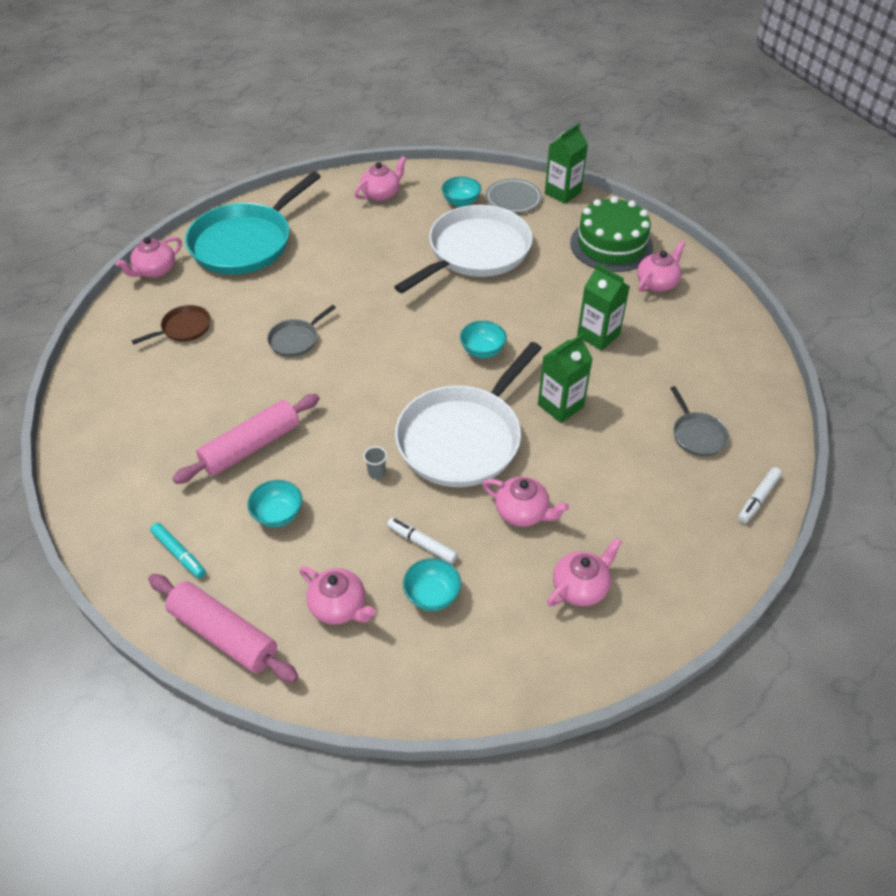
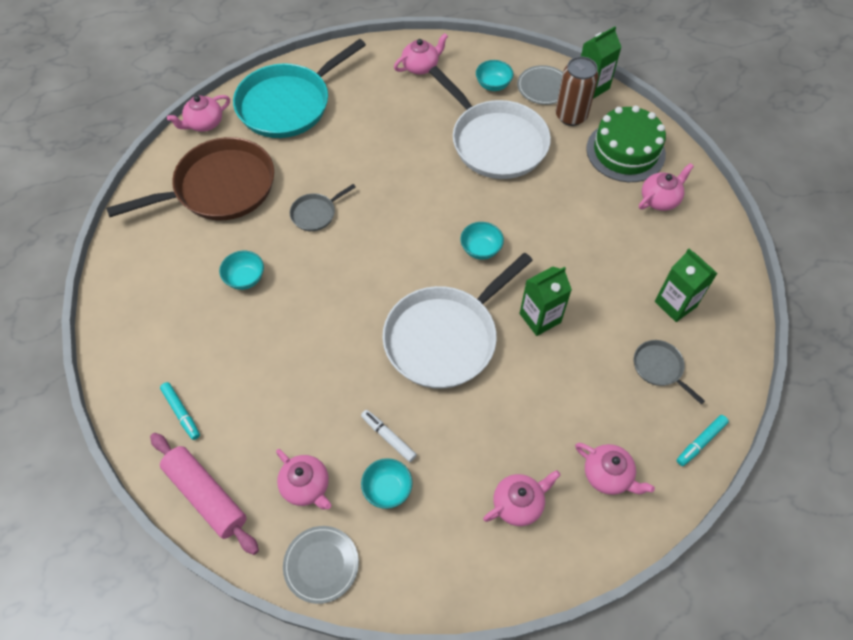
camera: 10 degrees right, 10 degrees up
brown pan [132,305,211,344] -> brown pan [106,137,274,220], size x2.28
pink rolling pin [172,394,320,484] -> none
turquoise bowl [247,480,302,527] -> turquoise bowl moved to [219,251,264,290]
grey cup [363,446,387,479] -> none
white pan [394,205,533,294] -> white pan turned 90 degrees clockwise [429,66,551,179]
pink teapot [482,477,569,527] -> pink teapot moved to [575,443,655,495]
green carton [577,264,630,351] -> green carton moved to [655,249,718,322]
grey pan [670,386,729,456] -> grey pan turned 150 degrees clockwise [634,340,705,405]
white marker [738,467,782,523] -> turquoise marker [676,415,729,466]
none -> grey plate [283,526,359,604]
none -> brown can [556,56,599,126]

